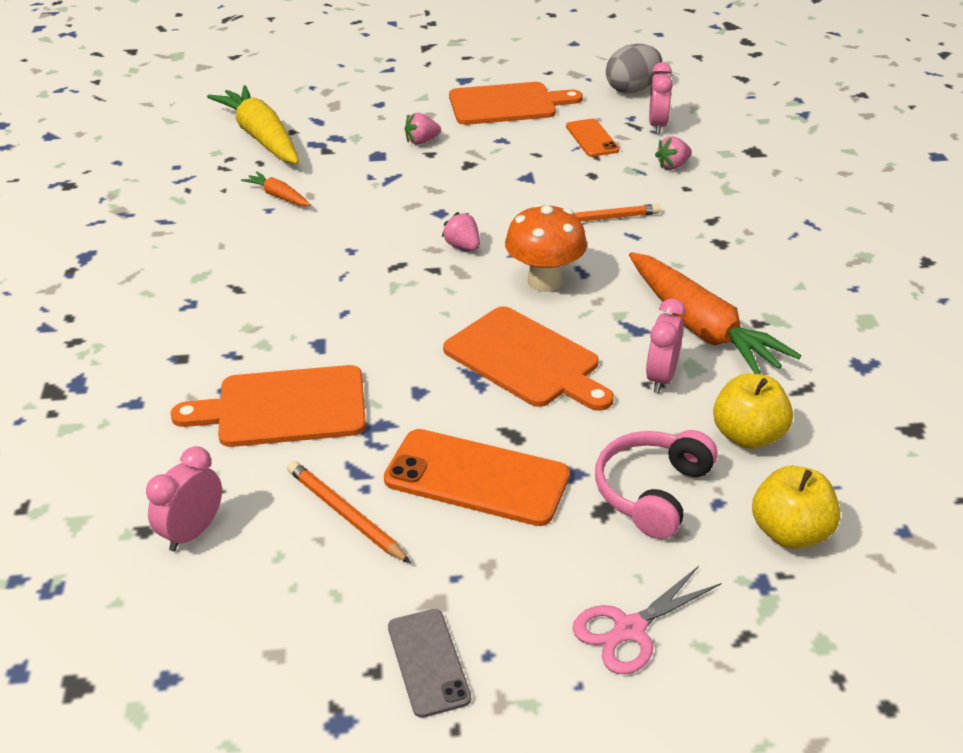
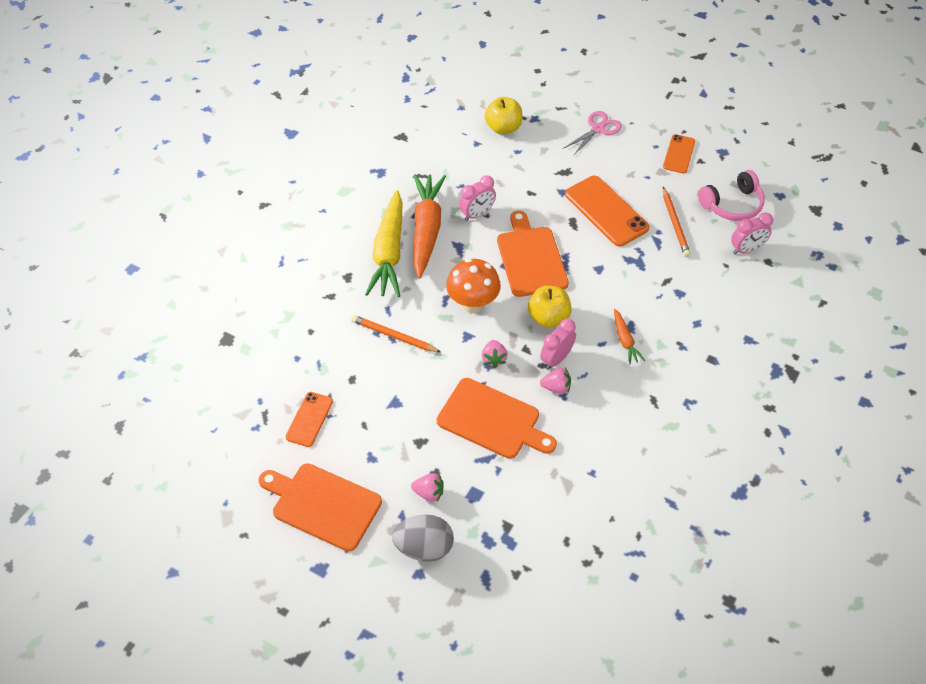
camera: 145 degrees left, 15 degrees up
orange cutting board [170,365,366,447] -> orange cutting board moved to [437,378,557,459]
yellow carrot [207,85,299,164] -> yellow carrot moved to [365,190,403,297]
orange carrot [241,171,310,206] -> orange carrot moved to [614,309,645,364]
grey phone [388,609,471,718] -> orange phone [663,134,696,174]
pink scissors [572,566,721,674] -> pink scissors turned 45 degrees counterclockwise [563,111,622,156]
pink headphones [595,430,718,539] -> pink headphones moved to [698,170,765,221]
grey egg [606,44,662,93] -> grey egg moved to [392,514,454,562]
pink clock [649,62,673,134] -> pink clock moved to [540,319,576,369]
pink strawberry [655,136,692,169] -> pink strawberry moved to [540,368,571,394]
yellow apple [713,373,793,449] -> yellow apple moved to [528,285,572,328]

